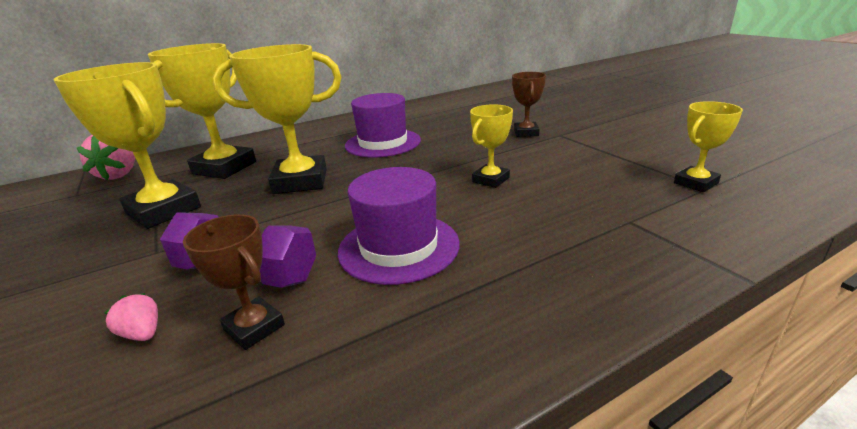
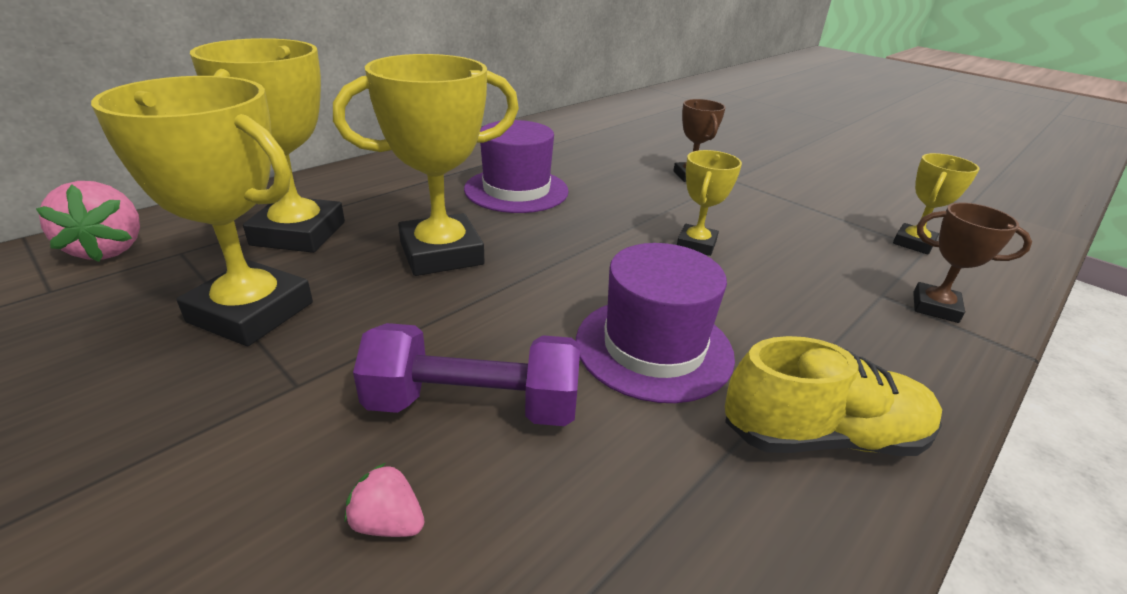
camera: 20 degrees left, 5 degrees up
brown trophy [183,214,285,350] -> brown trophy moved to [913,202,1032,323]
none -> yellow shoe [725,336,942,456]

